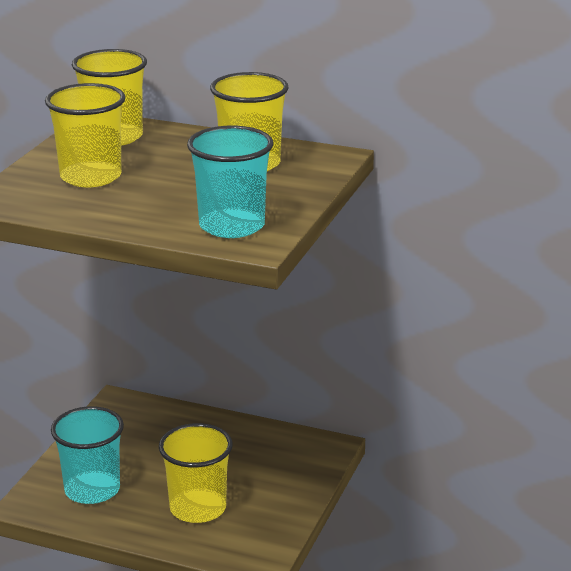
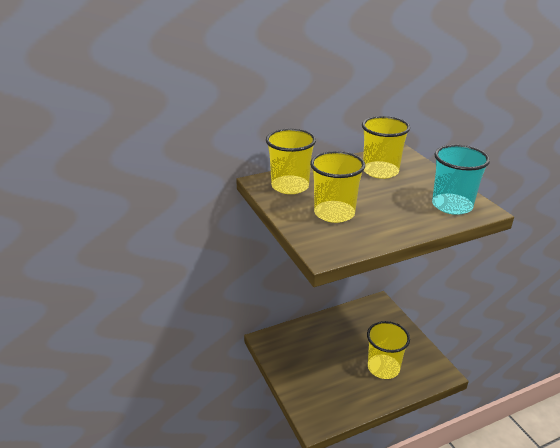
camera: 45 degrees left, 5 degrees up
turquoise cup [51,406,124,504] -> none

